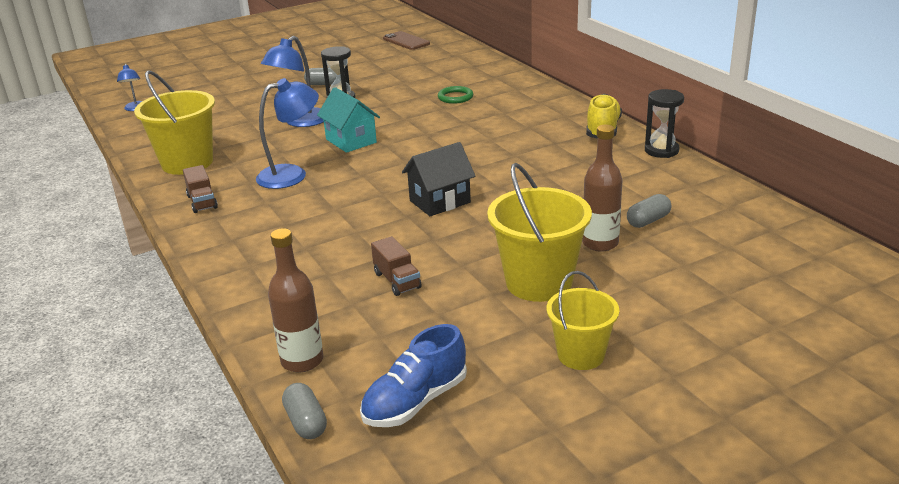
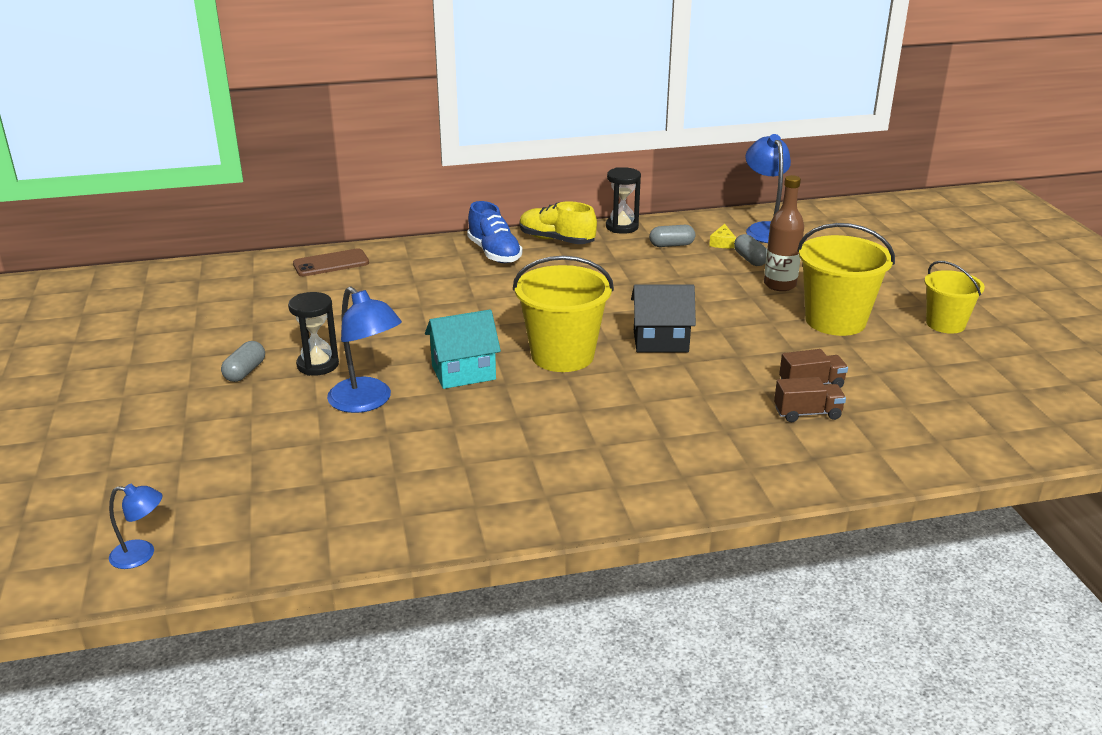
camera: 75 degrees left, 0 degrees up
yellow bucket [134,70,215,175] -> yellow bucket moved to [513,256,614,372]
brown truck [183,165,218,213] -> brown truck moved to [774,377,846,422]
blue lamp [256,78,319,189] -> blue lamp moved to [745,134,791,243]
brown bottle [268,228,323,372] -> none
grey capsule [282,383,327,439] -> grey capsule moved to [649,225,695,247]
blue shoe [360,324,467,427] -> blue shoe moved to [467,201,523,263]
brown phone [383,31,430,50] -> brown phone moved to [293,248,369,276]
black house [402,142,475,216] -> black house turned 75 degrees counterclockwise [631,285,696,352]
green ring [438,86,473,104] -> none
none -> yellow cheese [709,224,736,248]

